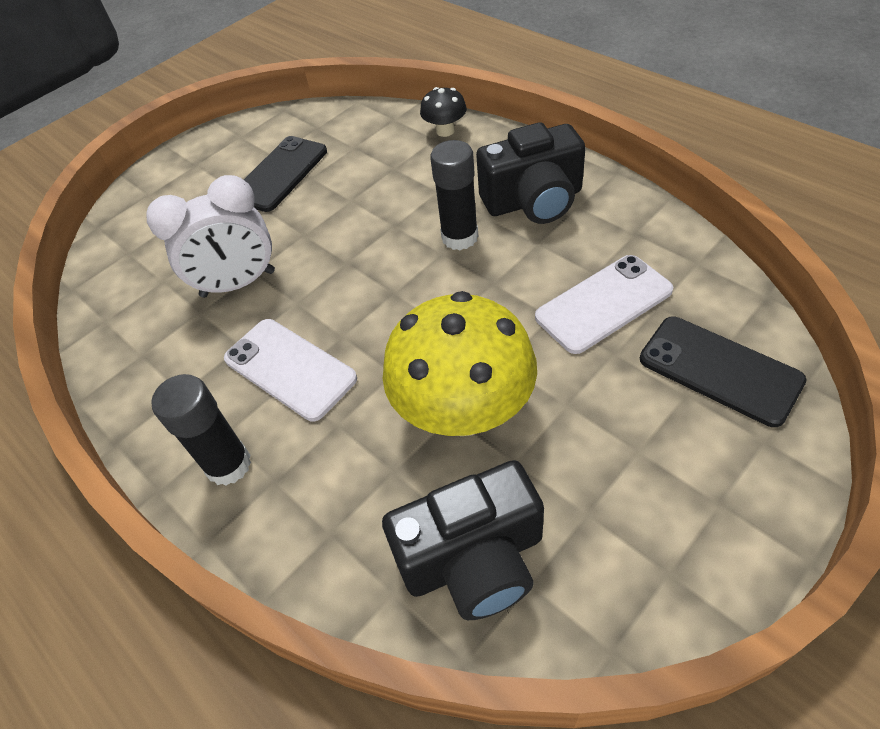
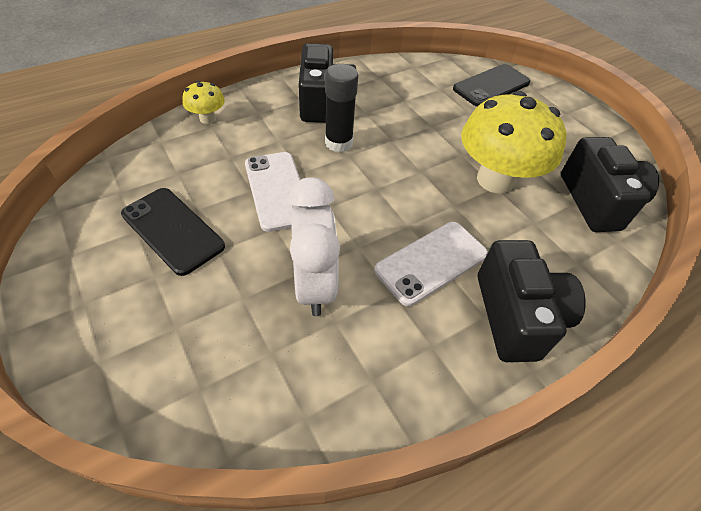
camera: 85 degrees left, 0 degrees up
black glue stick [151,374,251,486] -> black camera [478,240,585,362]
black mushroom [420,87,467,137] -> yellow mushroom [182,81,225,124]
white phone [535,255,674,354] -> white phone moved to [245,152,300,232]

